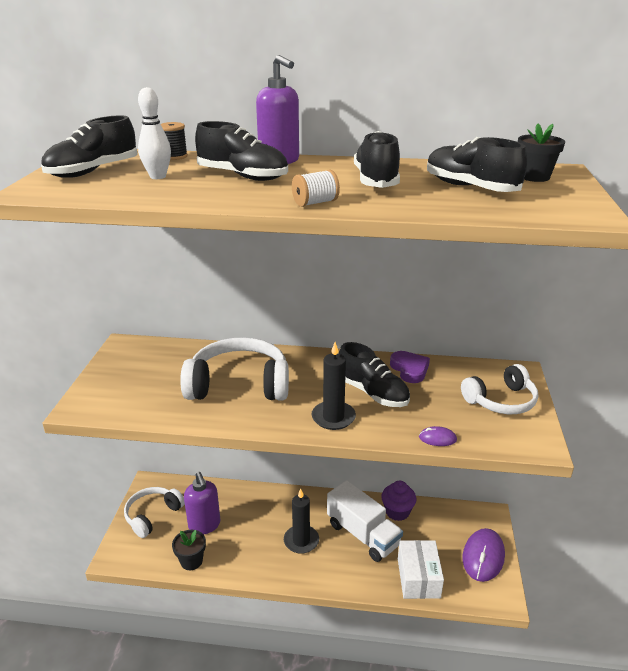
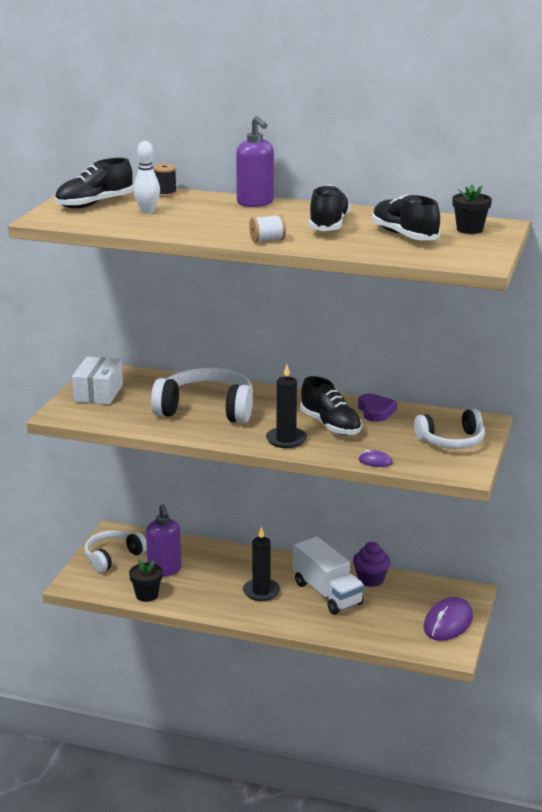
camera: 10 degrees right, 5 degrees down
black shoe [195,121,288,181] -> none
white box [398,540,444,599] -> white box moved to [72,357,123,405]

